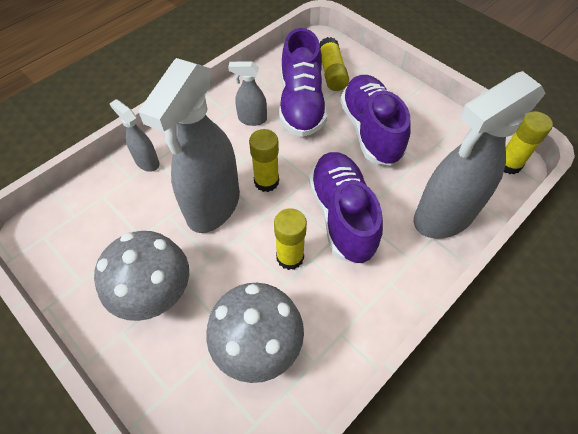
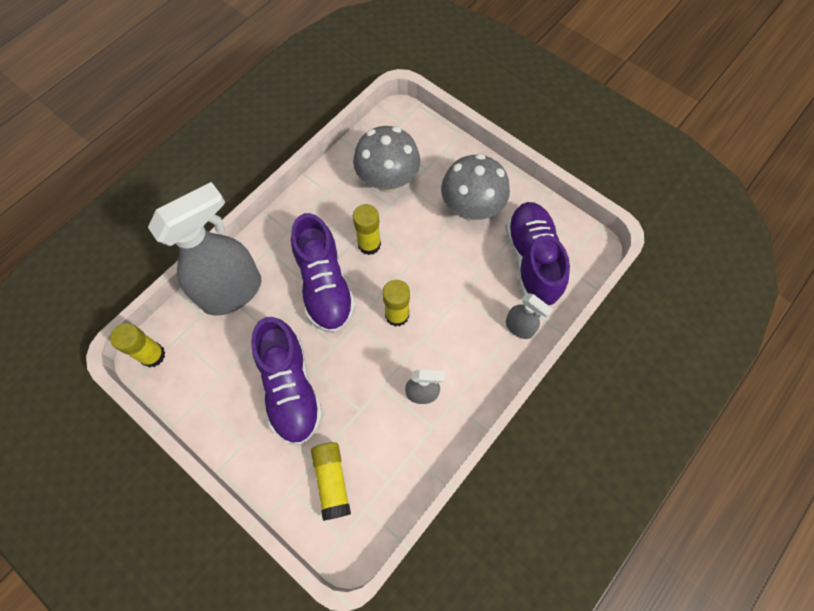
camera: 175 degrees right, 10 degrees up
grey spray bottle [138,58,240,233] -> none
purple shoe [279,28,327,137] -> purple shoe moved to [505,202,570,306]

